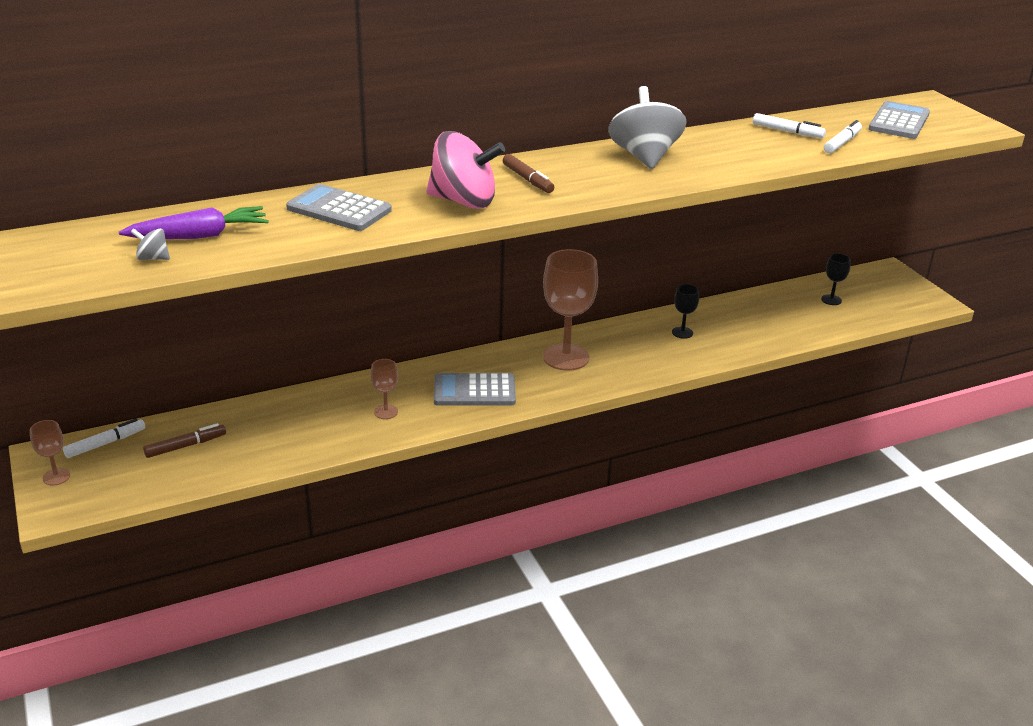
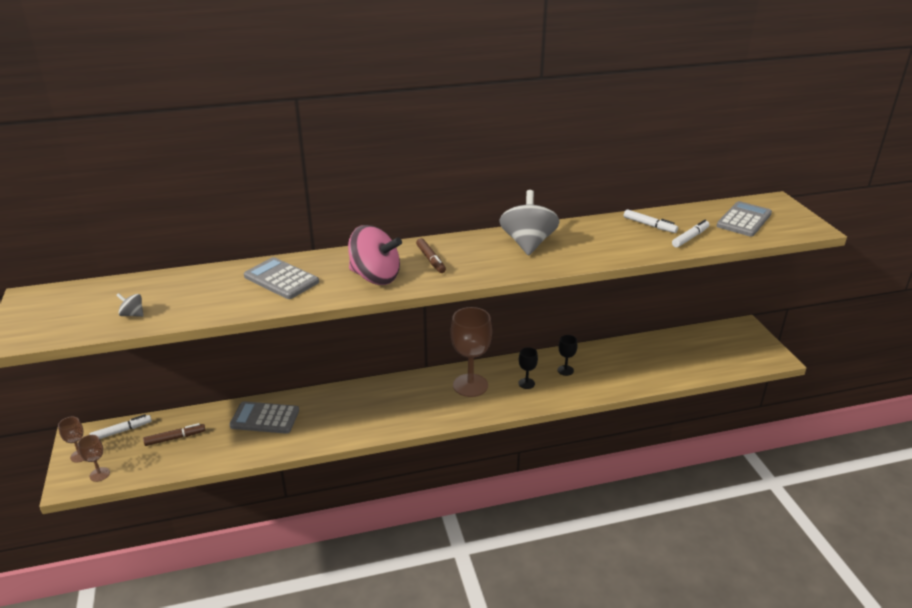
camera: 10 degrees right, 0 degrees up
purple carrot [119,206,269,239] -> none
brown goblet [371,359,398,419] -> brown goblet moved to [78,435,110,482]
grey calculator [434,373,516,406] -> grey calculator moved to [229,401,299,434]
black goblet [821,253,851,305] -> black goblet moved to [518,347,538,389]

